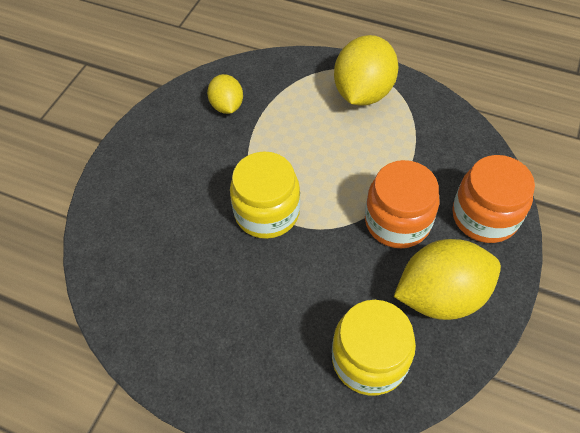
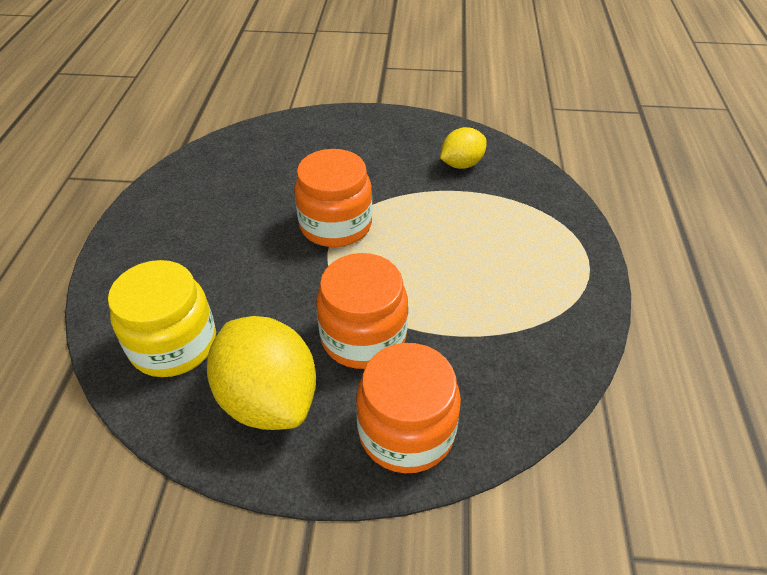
camera: 70 degrees right, 10 degrees down
yellow jar [230,151,300,239] -> orange jar [294,149,372,247]
yellow lemon [334,35,398,106] -> none

